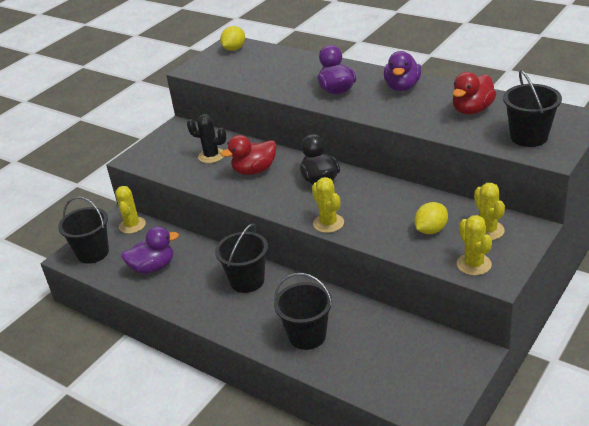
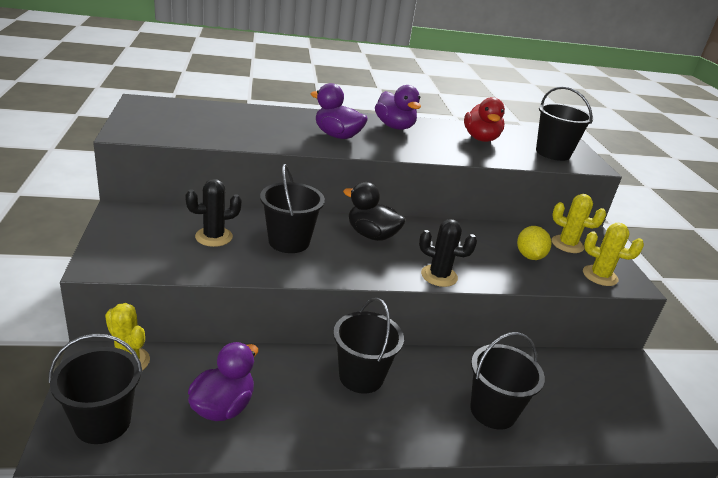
camera: 50 degrees left, 5 degrees down
yellow lemon [220,26,245,51] -> none
red duck [221,135,277,175] -> black bucket [260,164,325,253]
yellow cactus [312,177,344,233] -> black cactus [419,219,477,287]

